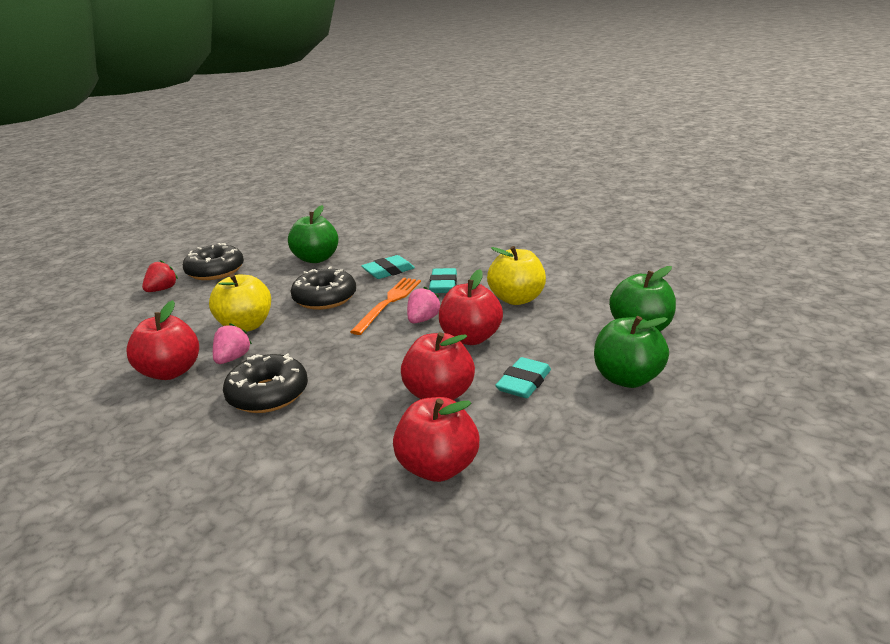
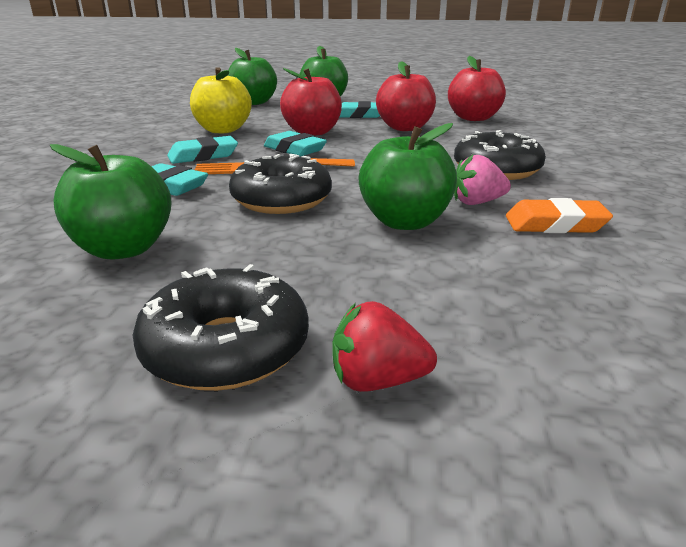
camera: 120 degrees left, 0 degrees up
red apple [126,300,199,380] -> orange eraser [506,198,613,233]
yellow apple [209,273,271,332] -> green apple [359,123,457,230]
pink strawberry [407,287,441,324] -> turquoise eraser [264,131,327,156]

